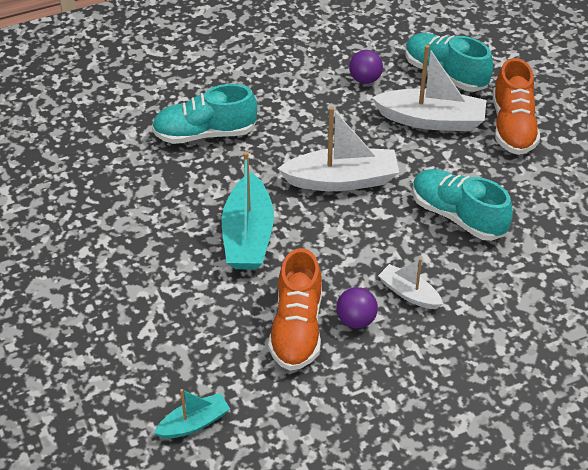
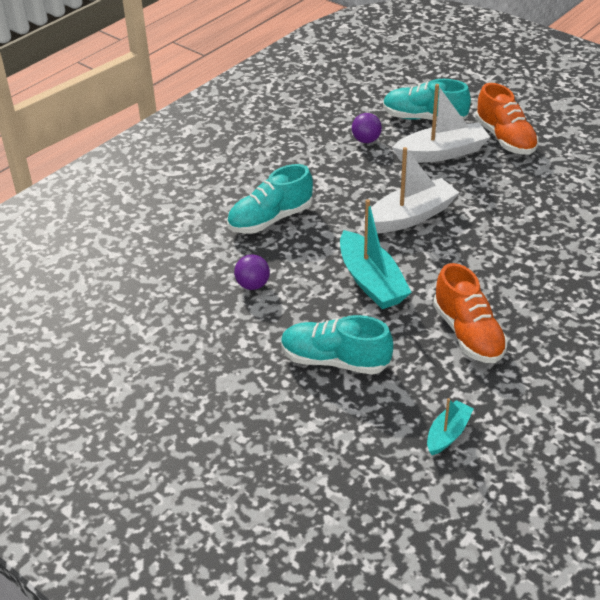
camera: 25 degrees left, 5 degrees down
purple ball [336,287,378,329] -> purple ball moved to [234,255,270,290]
white boat [378,258,443,309] -> none
turquoise shoe [413,169,513,241] -> turquoise shoe moved to [281,315,393,375]

